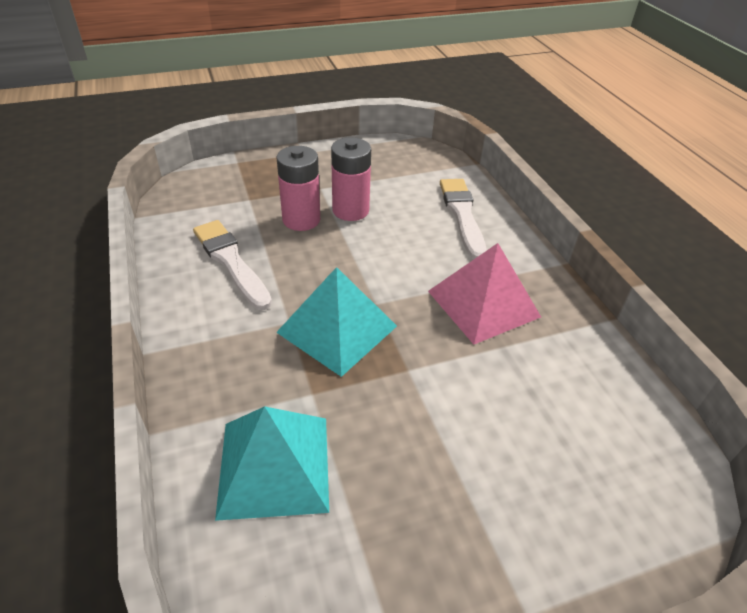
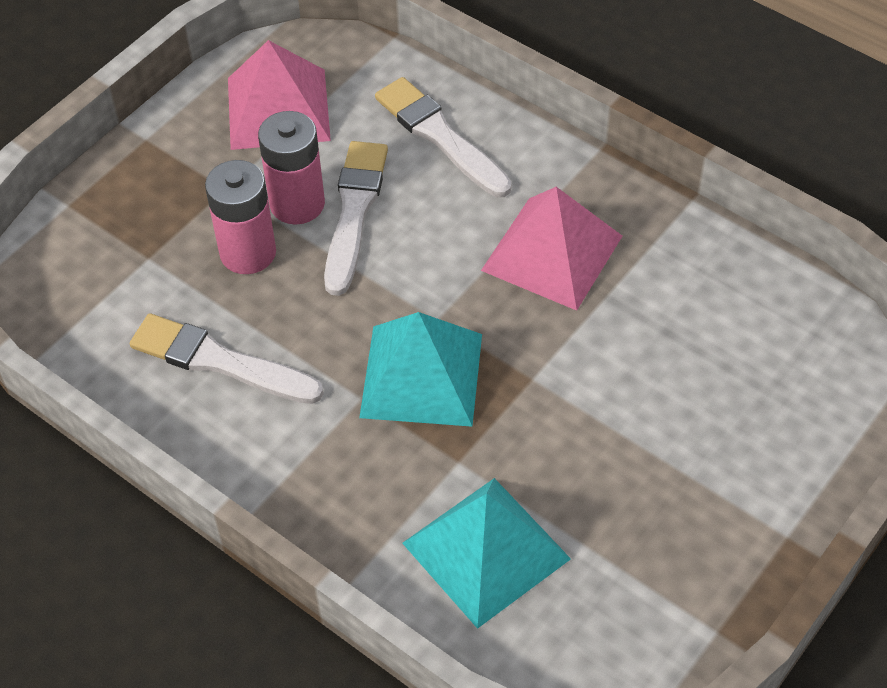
camera: 30 degrees left, 10 degrees up
none -> pink pyramid [228,40,331,150]
none -> white brush [324,141,388,296]

